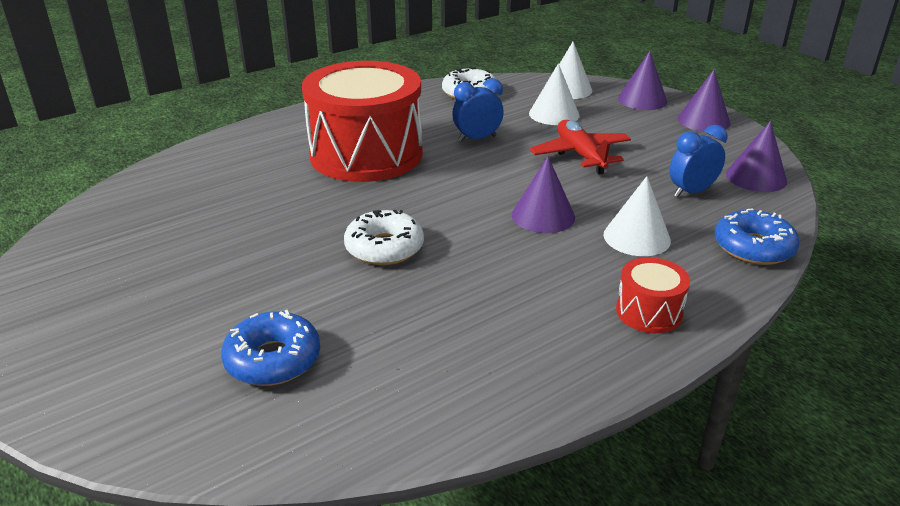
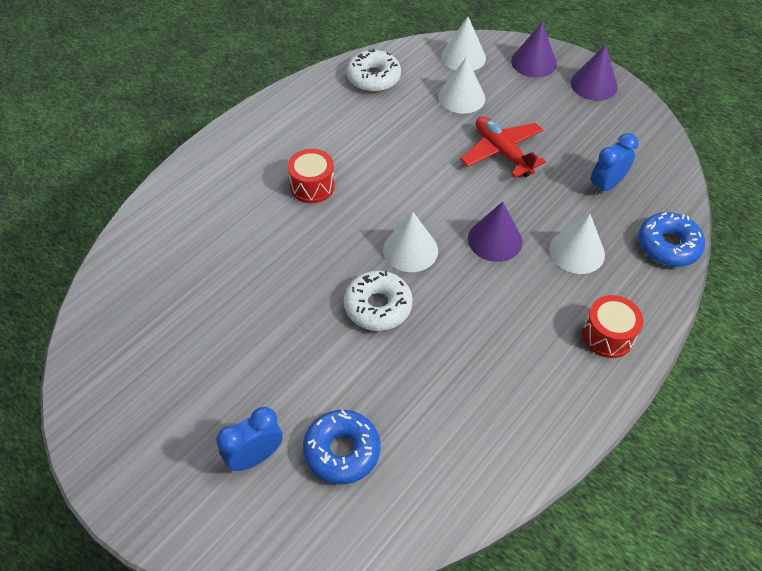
camera: 15 degrees left, 20 degrees up
red drum [302,61,423,182] -> red drum [288,149,335,203], size x0.43
blue clock [452,78,504,142] -> blue clock moved to [216,407,283,471]
purple cone [726,121,787,192] -> none
none -> white cone [383,212,438,272]

